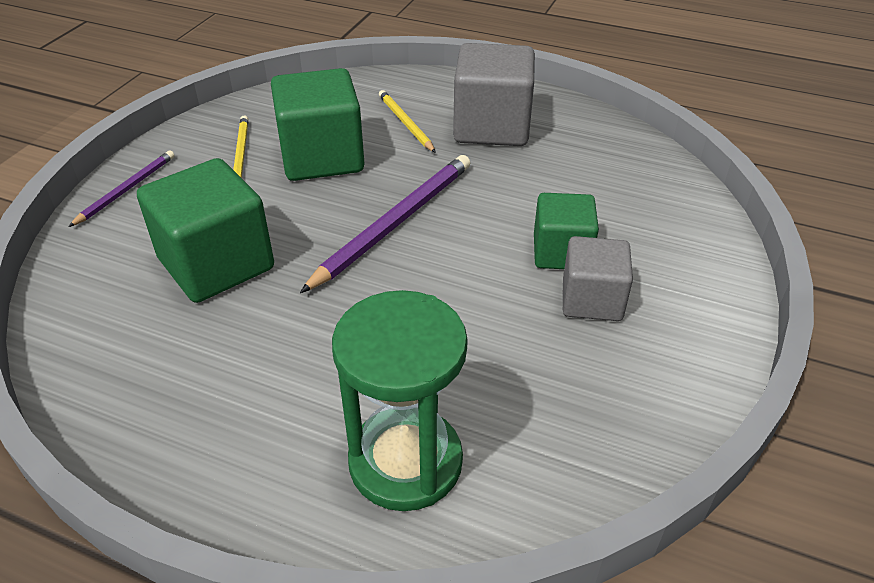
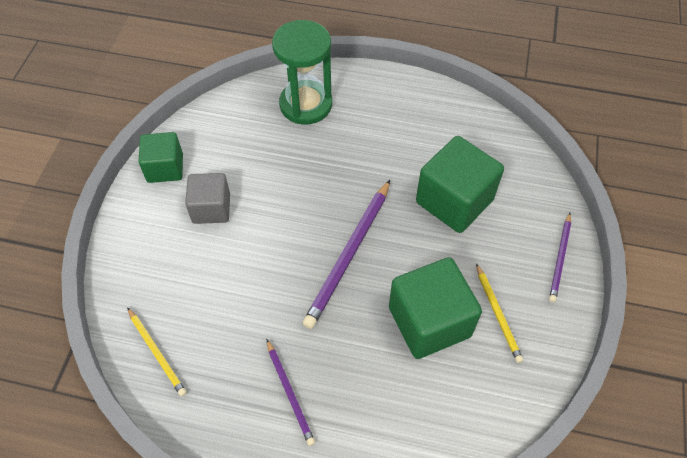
camera: 170 degrees right, 15 degrees up
yellow pencil [379,90,436,153] -> yellow pencil moved to [127,307,187,397]
grey cube [453,43,535,146] -> purple pencil [267,340,315,446]
green cube [534,193,599,269] -> green cube moved to [138,132,183,183]

